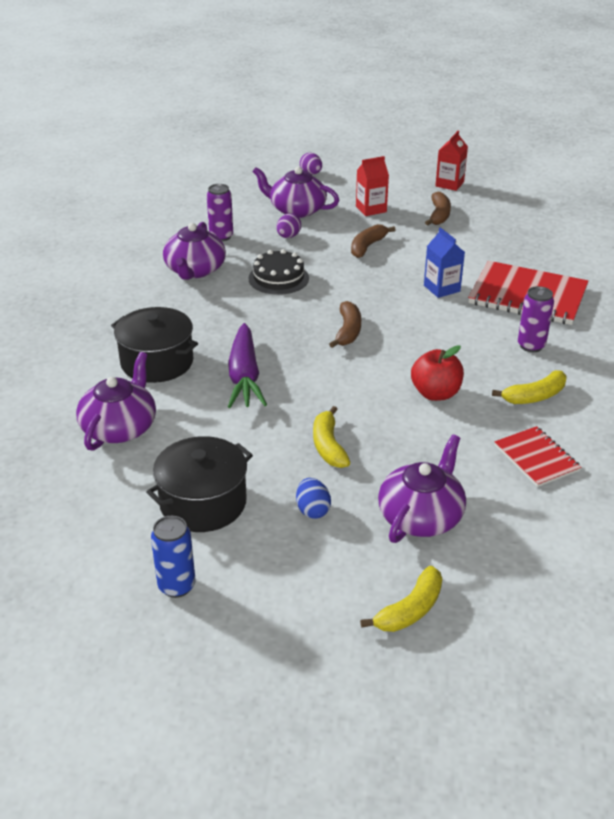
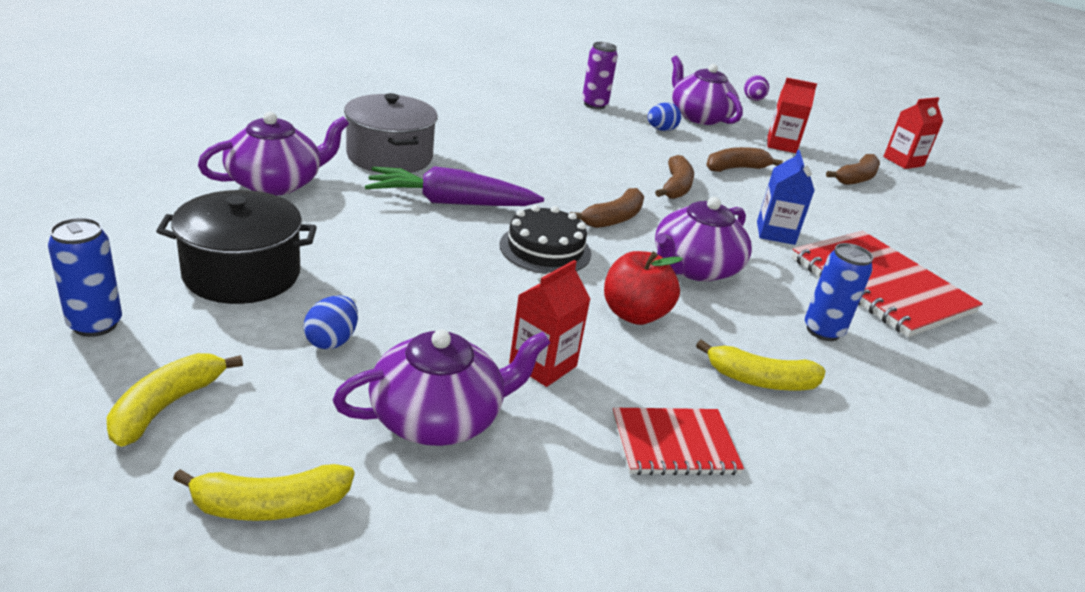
camera: 30 degrees right, 5 degrees down
black pot [111,307,198,383] -> grey pot [344,93,438,173]
purple teapot [163,222,226,280] -> purple teapot moved to [655,197,752,281]
purple carrot [228,323,267,408] -> purple carrot turned 60 degrees clockwise [365,166,544,206]
black cake [248,249,309,295] -> black cake moved to [499,205,591,274]
purple egg [276,213,301,238] -> blue egg [648,103,681,131]
yellow banana [313,406,350,468] -> yellow banana moved to [107,353,243,447]
red notebook [494,426,581,487] -> red notebook turned 75 degrees clockwise [612,408,744,475]
purple can [518,286,554,352] -> blue can [805,243,873,341]
none -> red carton [509,260,591,387]
none -> brown banana [655,155,694,199]

